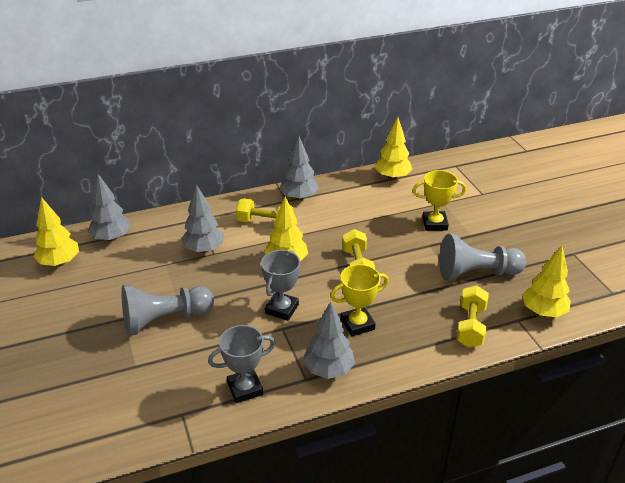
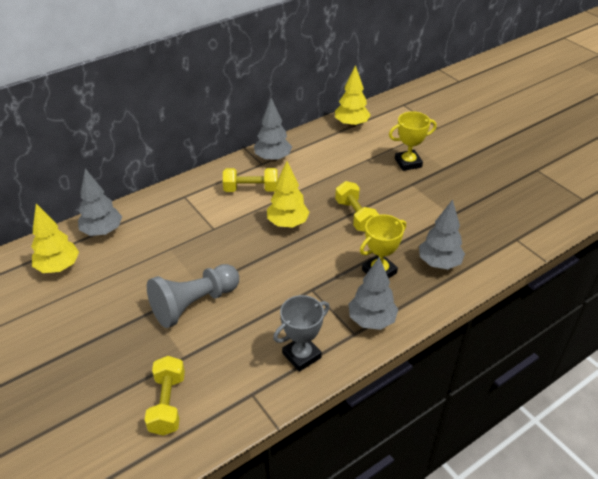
camera: 15 degrees left, 5 degrees up
grey tree [181,184,224,253] -> grey tree moved to [419,199,465,269]
grey trophy [261,250,300,321] -> none
grey pawn [439,234,526,281] -> none
yellow dumbbell [456,285,489,348] -> yellow dumbbell moved to [145,356,185,436]
yellow tree [522,245,571,317] -> none

